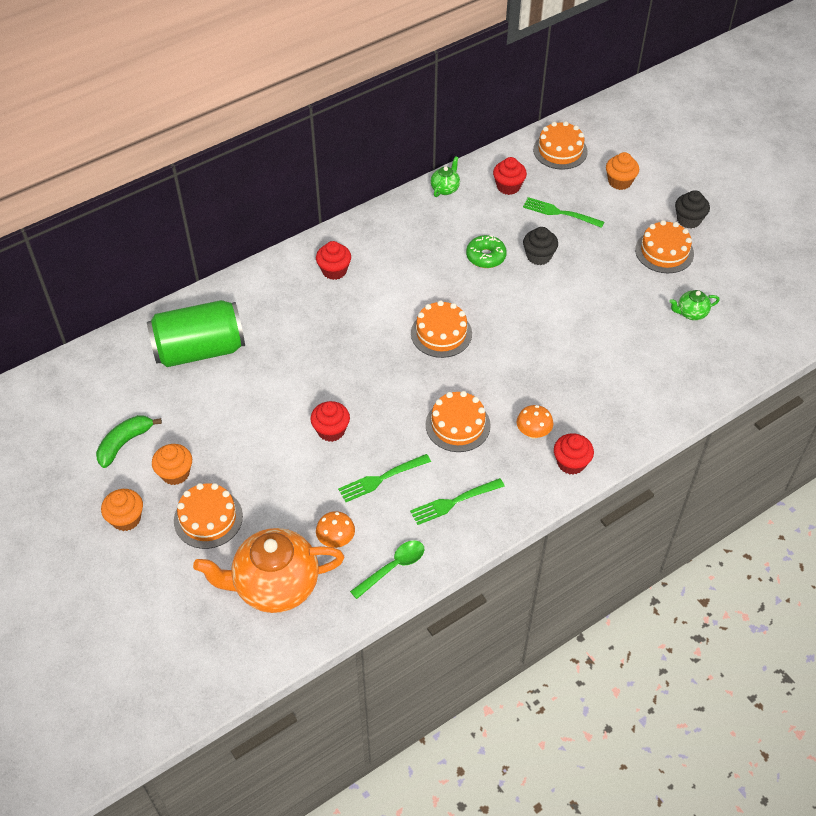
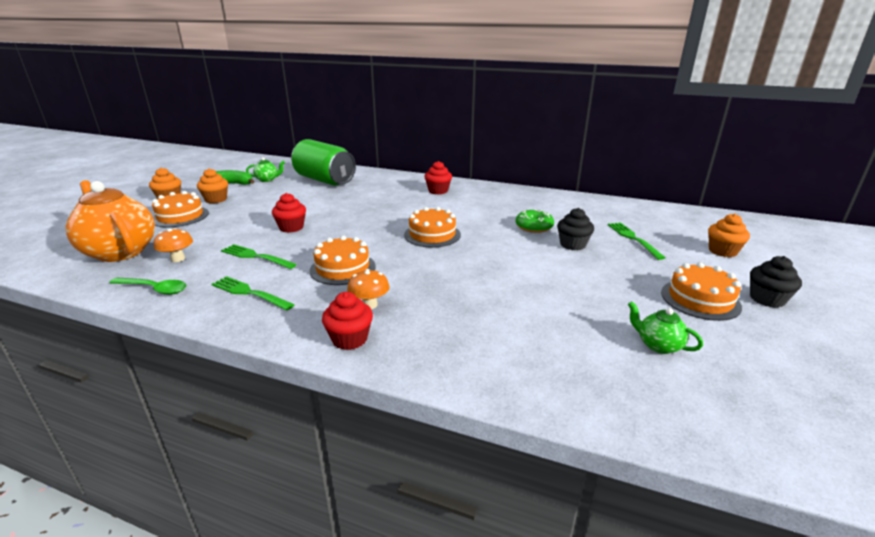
camera: 55 degrees right, 25 degrees down
green teapot [431,156,460,197] -> green teapot moved to [246,157,285,182]
red cupcake [493,157,527,195] -> none
orange cake [533,121,588,170] -> none

